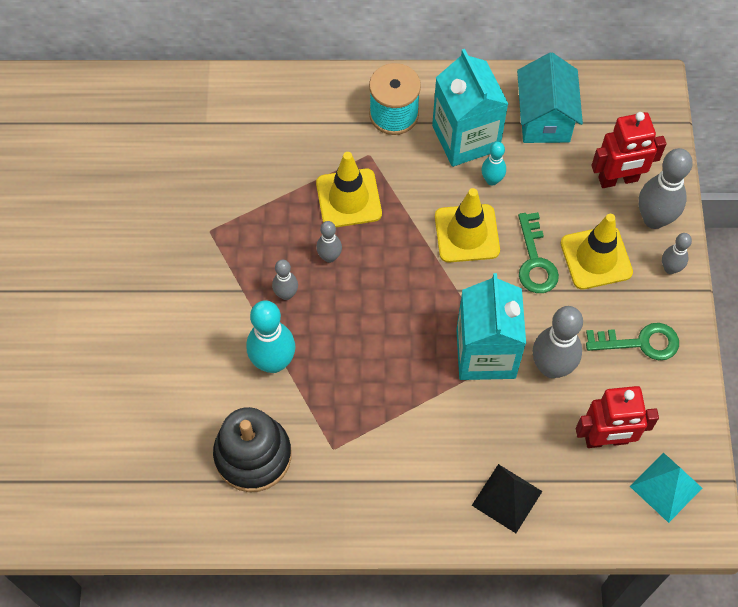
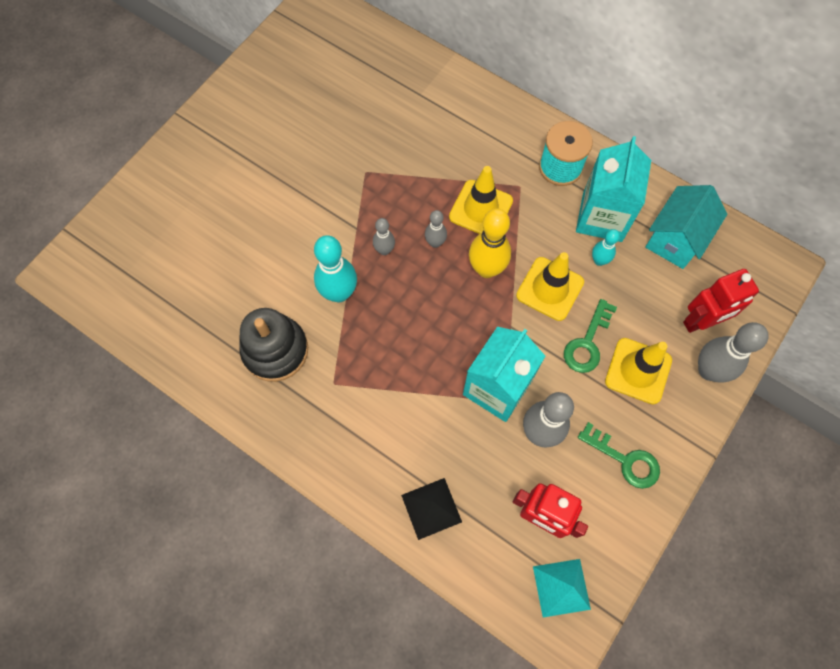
camera: 35 degrees right, 5 degrees up
red robot [591,112,666,188] -> red robot turned 45 degrees counterclockwise [683,269,759,333]
grey bowling pin [662,233,692,274] -> none
none -> yellow bowling pin [469,208,511,278]

